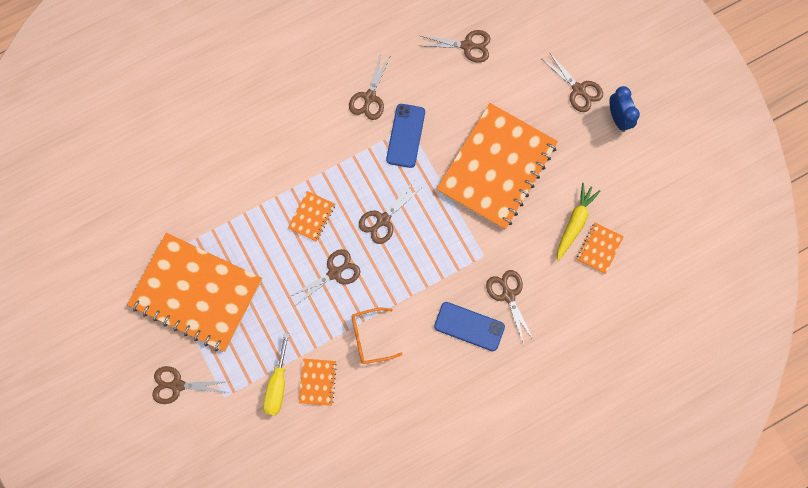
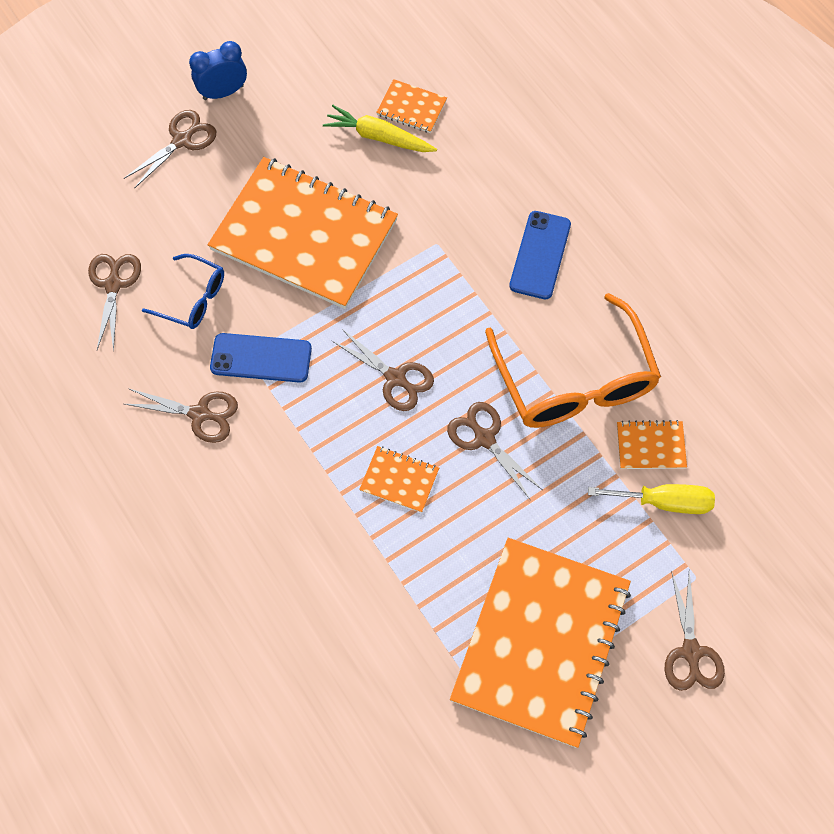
camera: 95 degrees left, 10 degrees down
orange glasses [352,308,402,364] -> orange glasses [485,293,661,428], size x1.95
brown scissors [486,270,534,344] -> none
none -> blue glasses [142,254,224,329]

